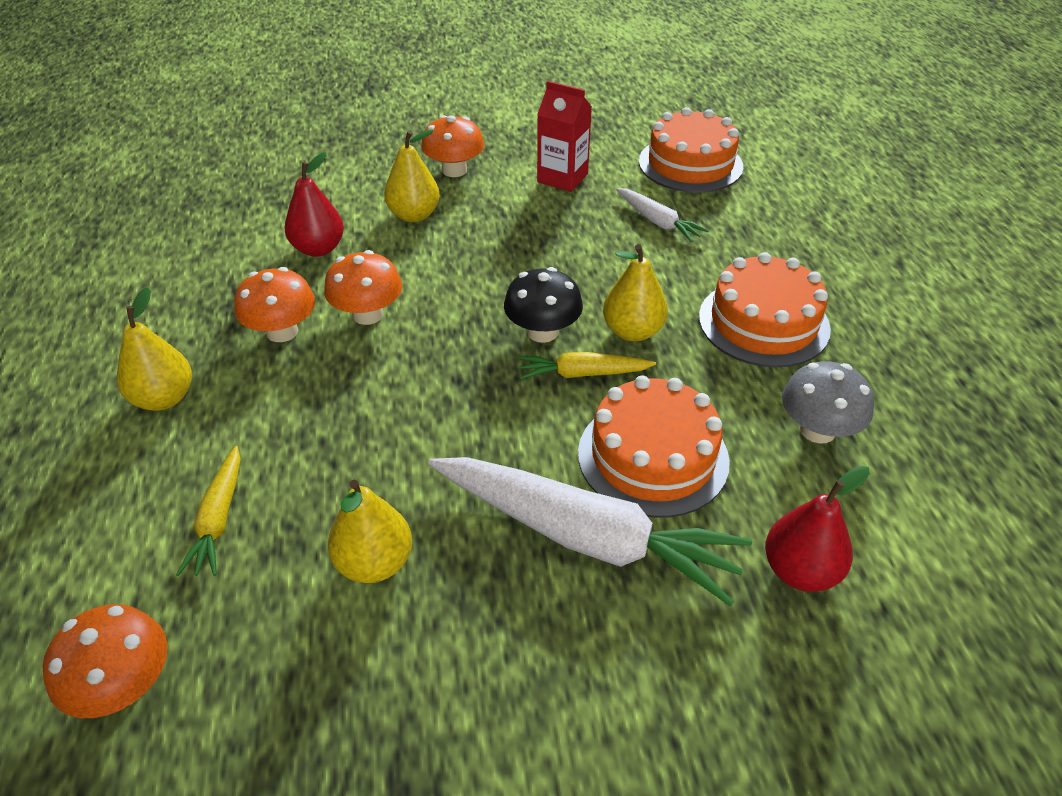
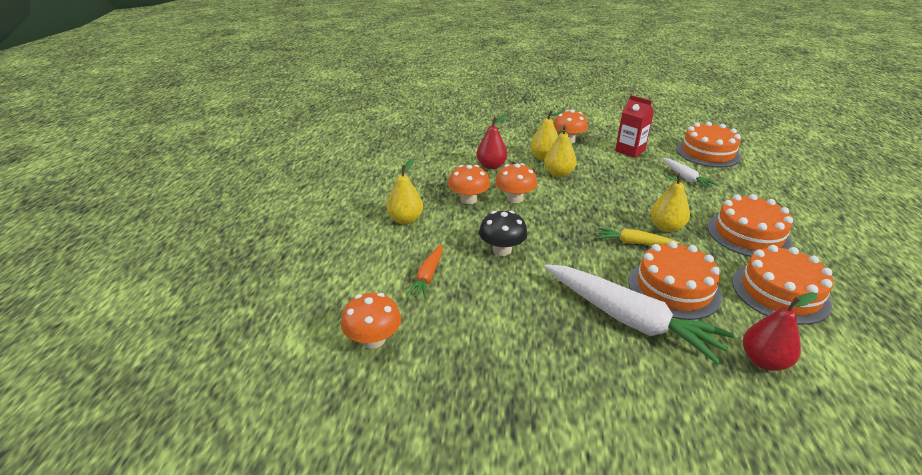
camera: 15 degrees right, 10 degrees down
yellow carrot [176,445,240,576] -> orange carrot [405,244,443,299]
yellow pear [328,480,412,583] -> yellow pear moved to [544,125,577,177]
black mushroom [504,267,583,343] -> black mushroom moved to [479,211,528,256]
grey mushroom [782,361,874,444] -> orange cake [732,245,833,325]

